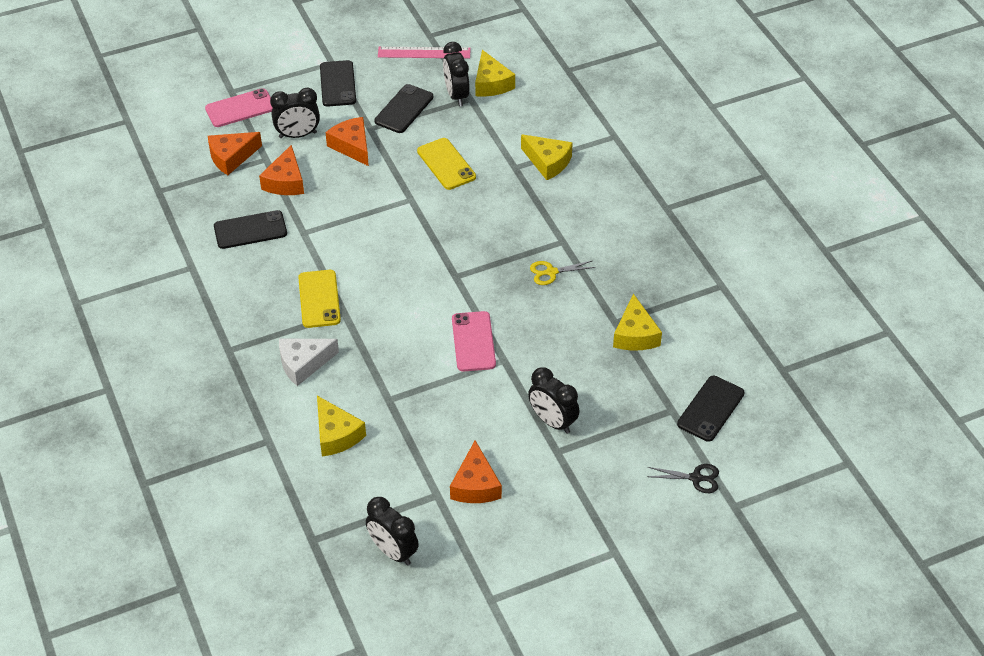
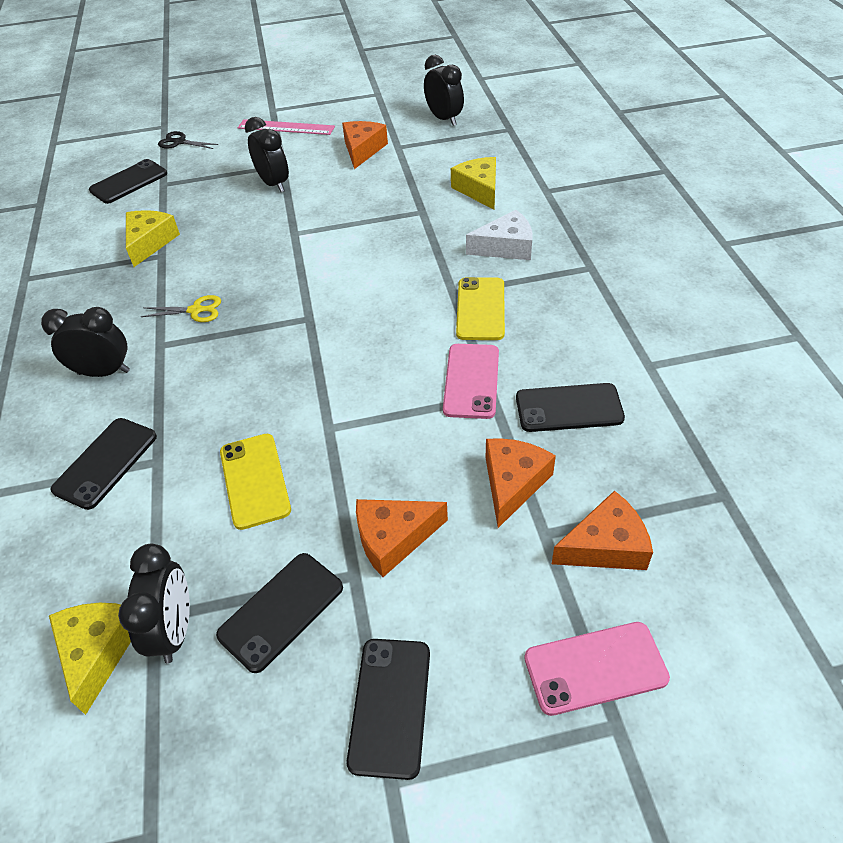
camera: 165 degrees left, 0 degrees up
black clock [270,87,320,138] -> black clock moved to [41,307,130,377]
orange cheese [325,117,369,166] -> orange cheese turned 90 degrees clockwise [356,499,448,577]
pink ruler [378,47,471,58] -> pink ruler moved to [238,119,335,135]
pink phone [452,311,496,372] -> pink phone moved to [443,344,499,419]
yellow cheese [521,134,573,180] -> black phone [50,418,157,510]

